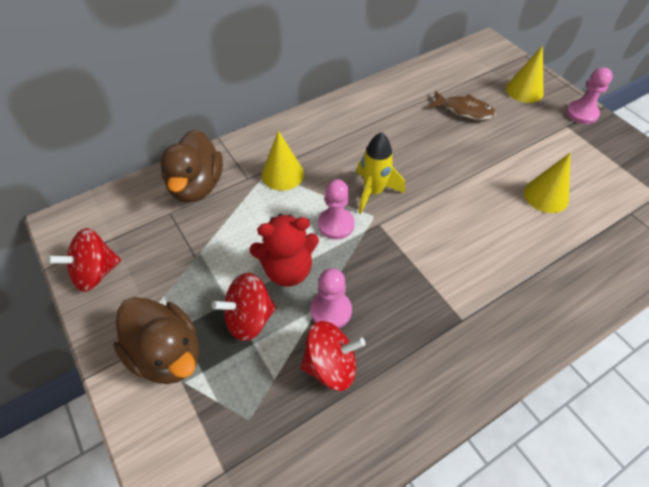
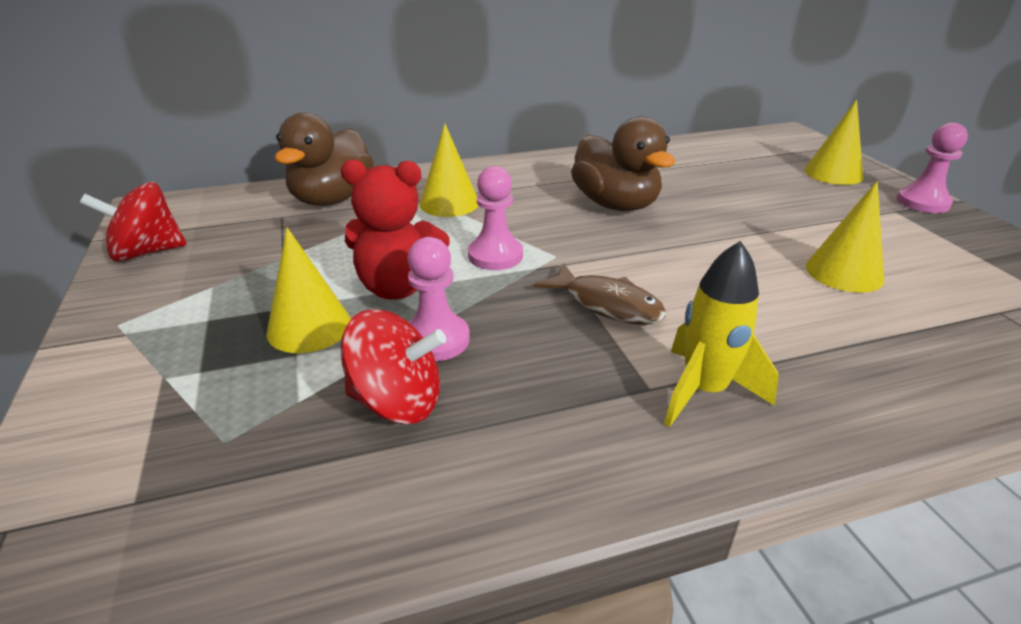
camera: 15 degrees right, 20 degrees down
brown duck [113,297,199,384] -> brown duck moved to [571,116,675,211]
red spinning top [212,273,276,341] -> yellow cone [266,228,351,353]
yellow rocket [356,132,405,214] -> yellow rocket moved to [664,241,779,427]
brown fish [428,91,496,121] -> brown fish moved to [534,263,667,325]

